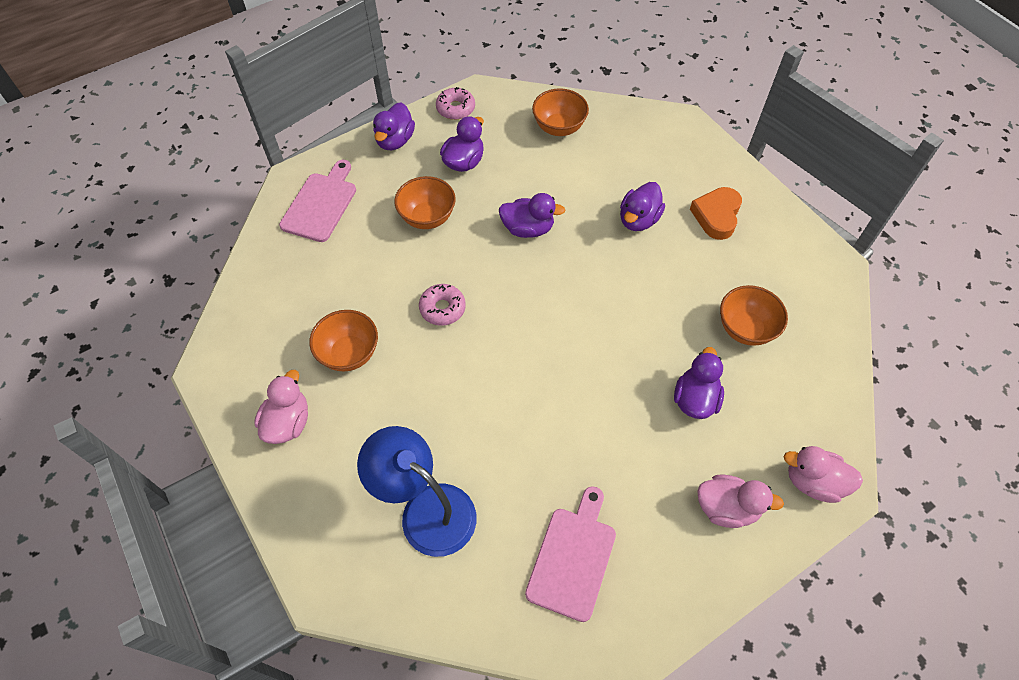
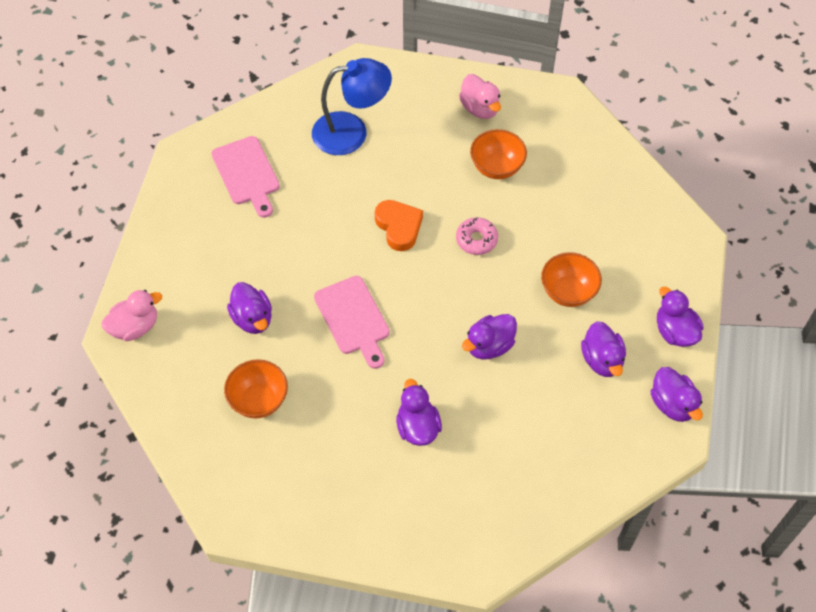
camera: 135 degrees right, 0 degrees up
pink cutting board [279,160,356,242] -> pink cutting board moved to [314,276,390,369]
pink donut [436,87,475,120] -> purple duck [651,367,703,422]
orange bowl [532,88,589,136] -> none
orange heart [690,187,742,240] -> orange heart moved to [375,200,423,251]
pink duck [697,474,784,528] -> none

